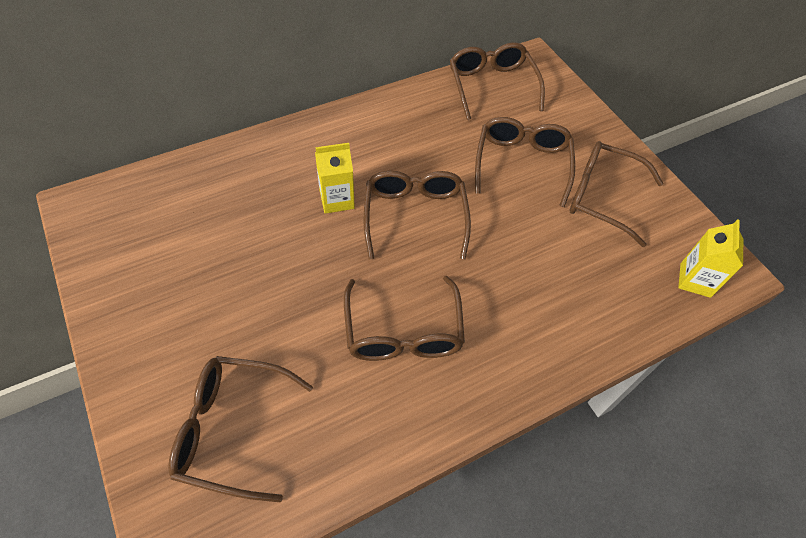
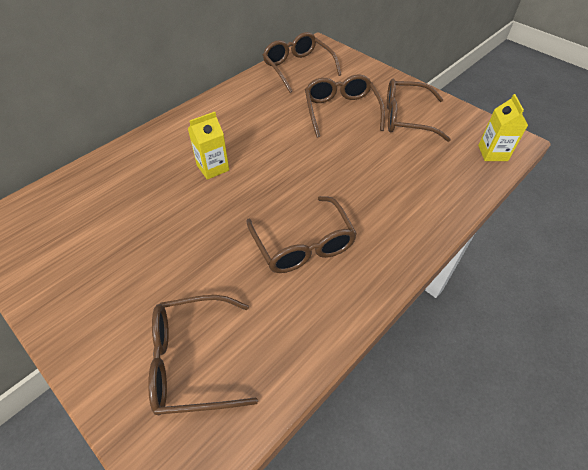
camera: 15 degrees left, 5 degrees down
brown glasses [364,171,471,259] -> none

